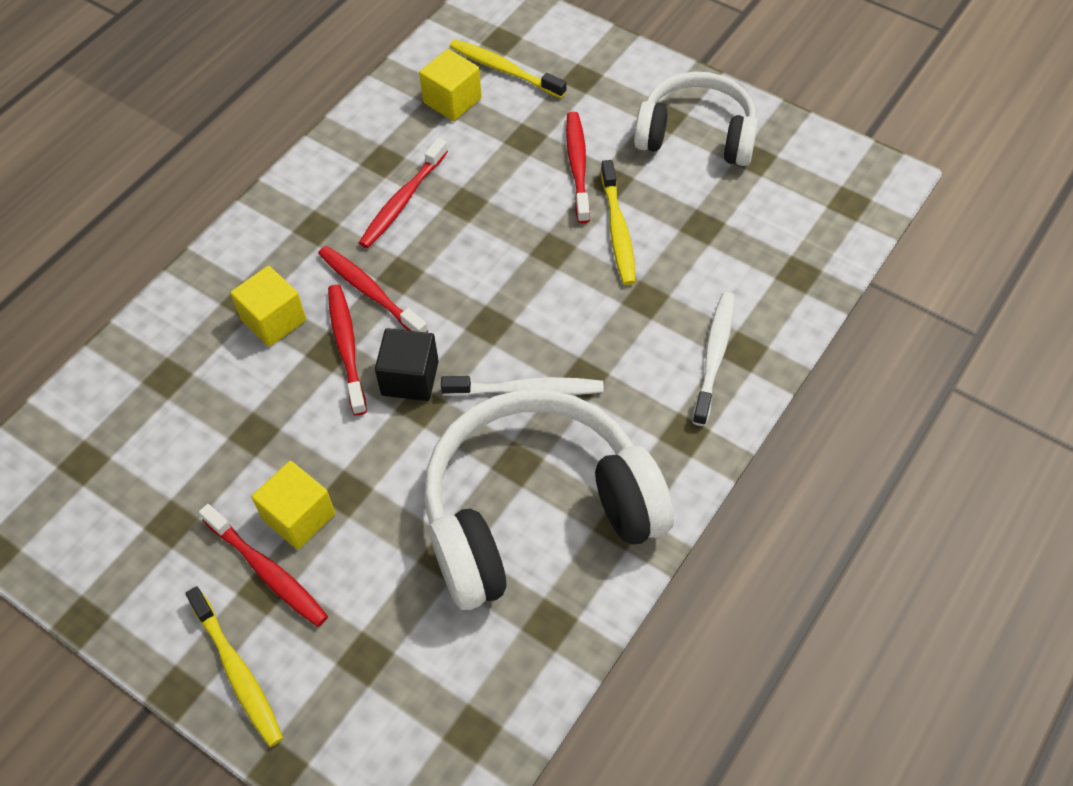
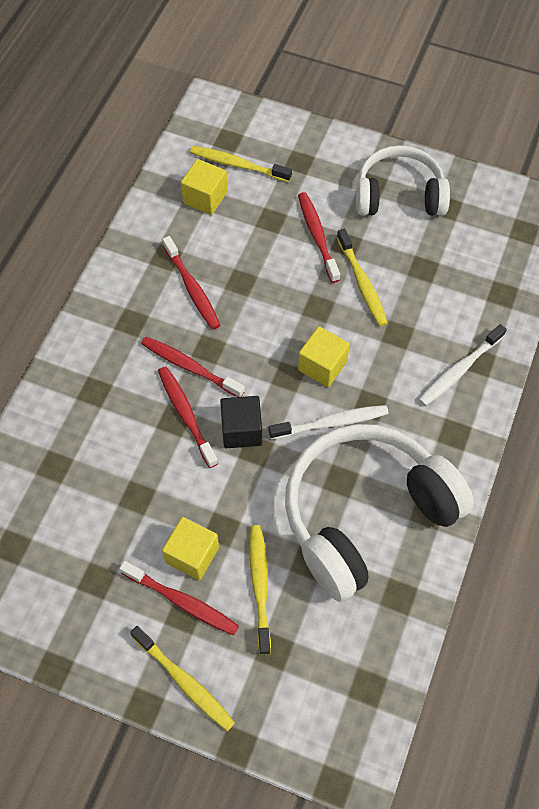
camera: 15 degrees left, 5 degrees up
yellow cube [230,266,306,347] -> yellow cube moved to [298,326,350,387]
red toothbrush [359,138,448,248] -> red toothbrush turned 45 degrees counterclockwise [162,236,220,330]
white toothbrush [692,292,735,426] -> white toothbrush turned 135 degrees counterclockwise [418,324,507,406]
none -> yellow toothbrush [250,525,271,655]

